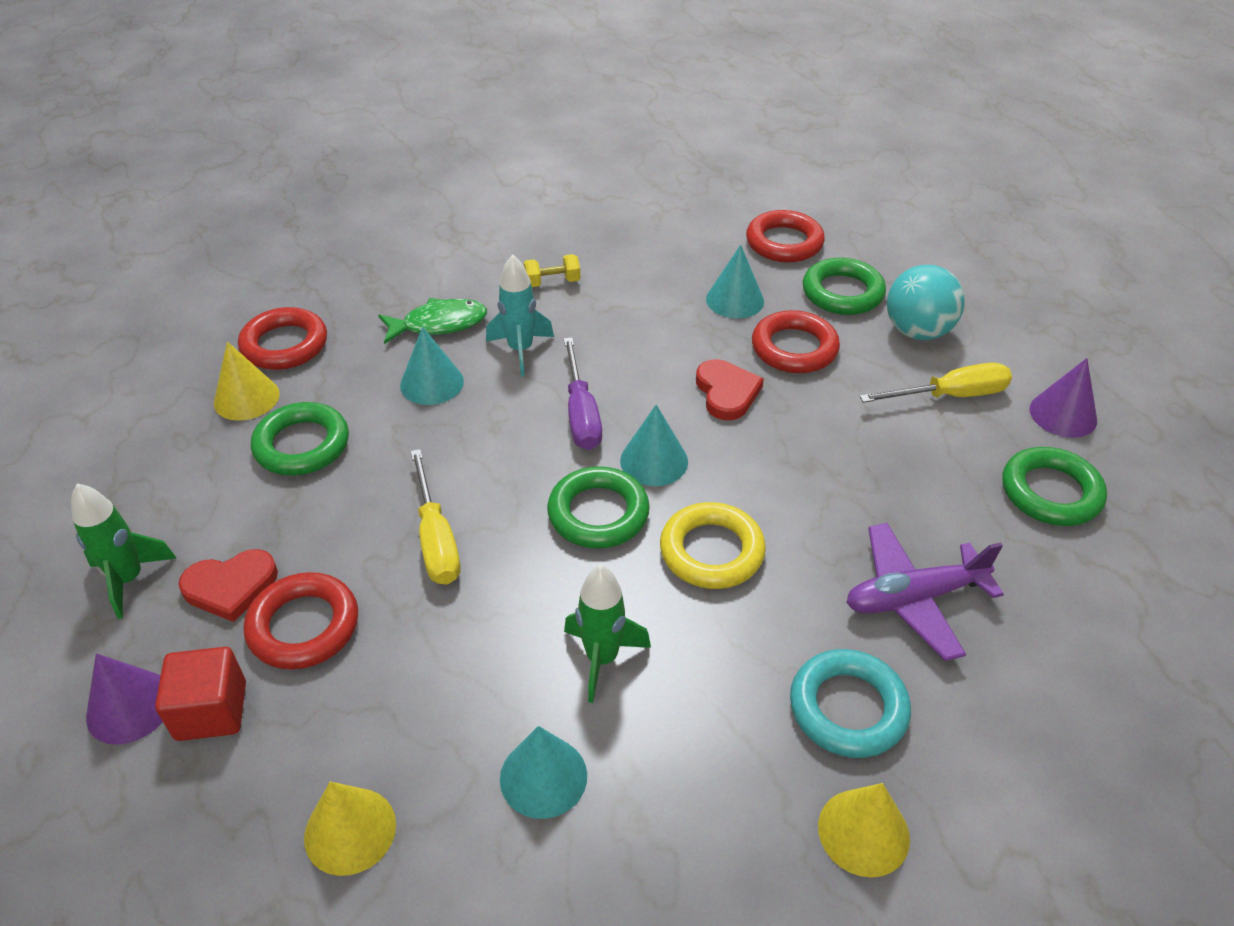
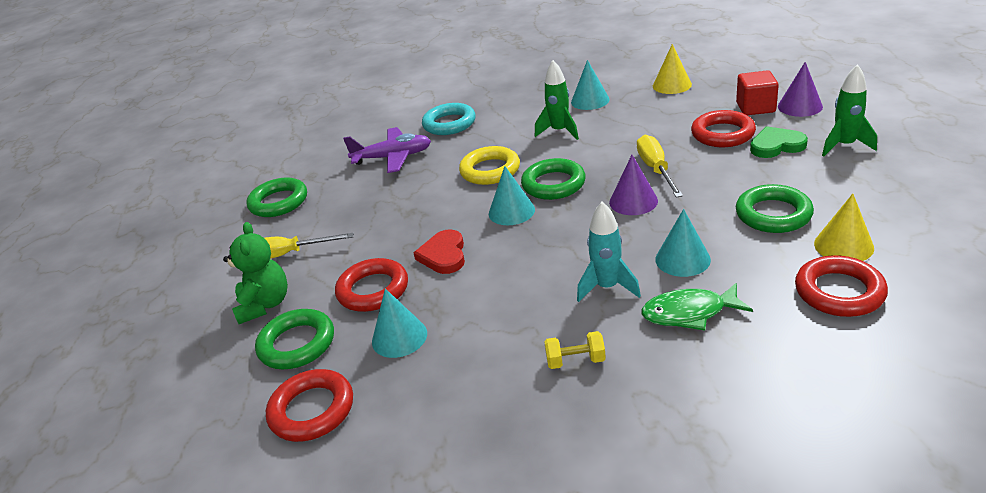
camera: 165 degrees left, 10 degrees down
red heart [178,549,278,622] -> green heart [750,126,808,158]
purple screwdriver [564,337,602,450] -> none
yellow cone [818,783,910,878] -> none
turquoise ball [887,265,965,340] -> green teddy bear [223,222,288,324]
purple cone [1030,358,1097,438] -> purple cone moved to [609,155,658,215]

